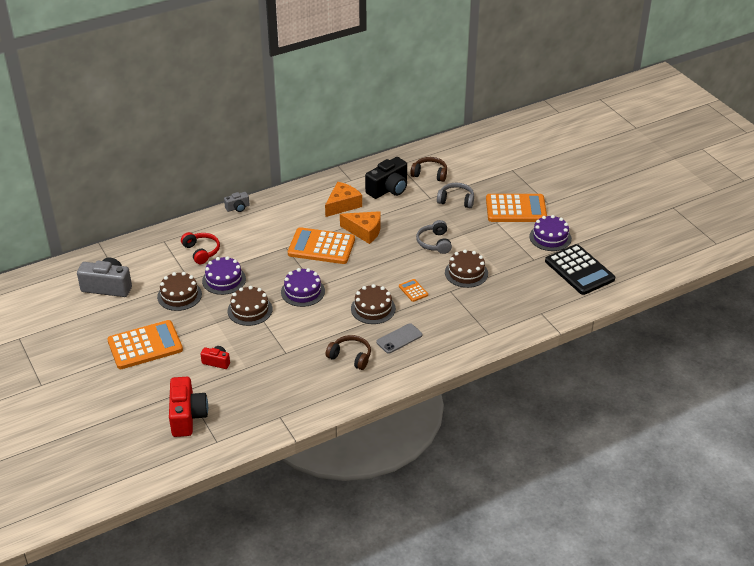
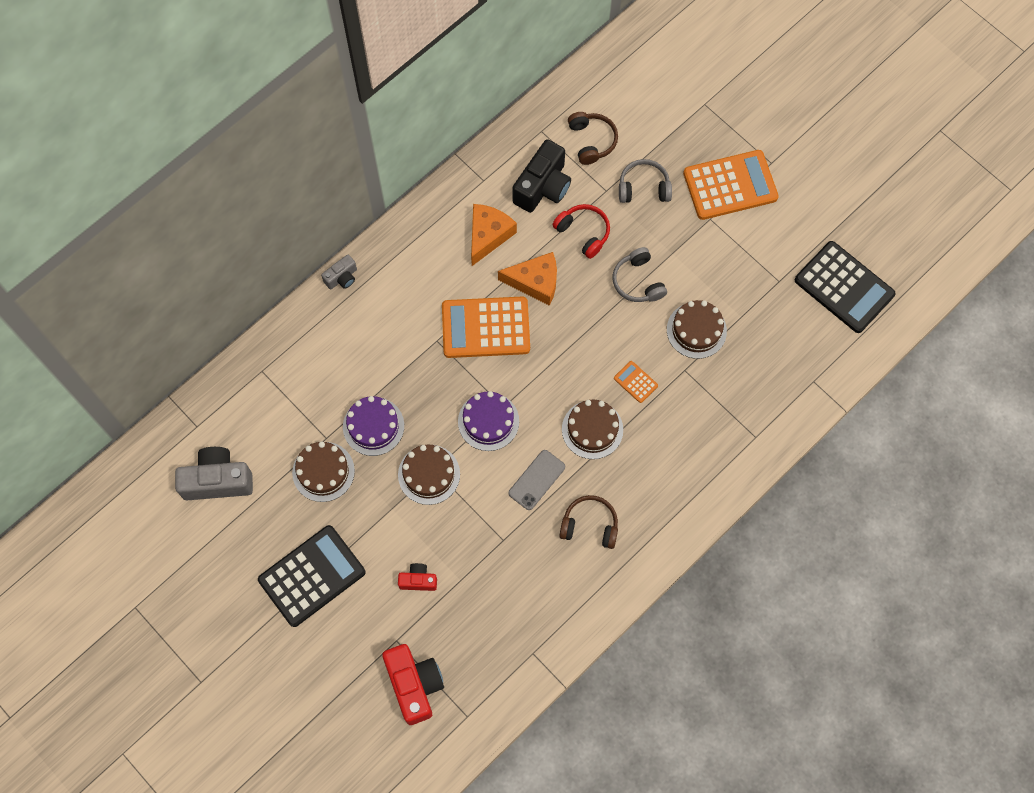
camera: 15 degrees left, 30 degrees up
orange calculator [107,320,183,369] -> black calculator [258,525,365,627]
red headphones [181,232,220,264] -> red headphones moved to [553,204,610,259]
grey phone [376,323,422,354] -> grey phone moved to [509,450,565,510]
brown headphones [410,157,447,182] -> brown headphones turned 75 degrees clockwise [568,112,618,165]
purple cake [529,215,572,251] -> none

